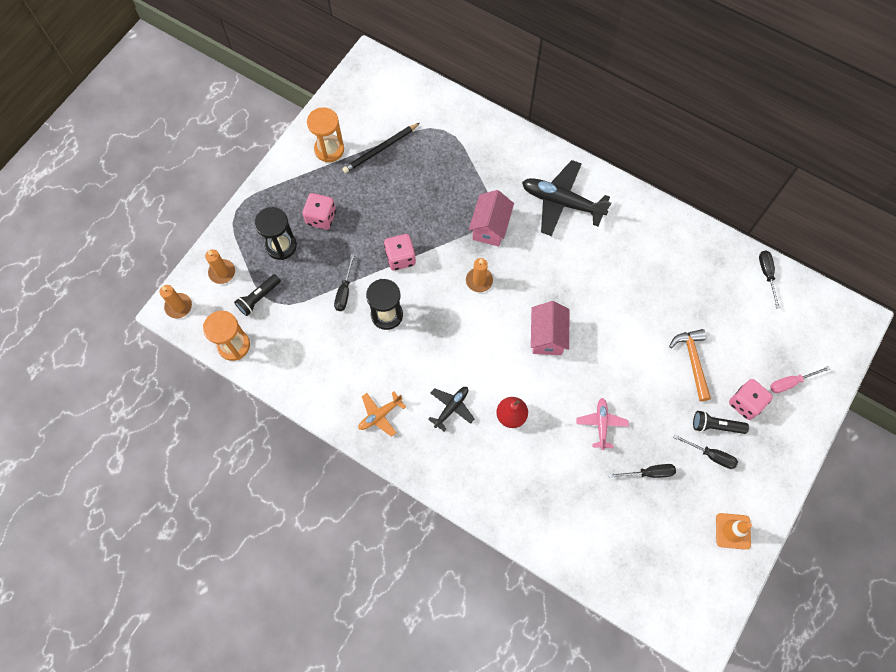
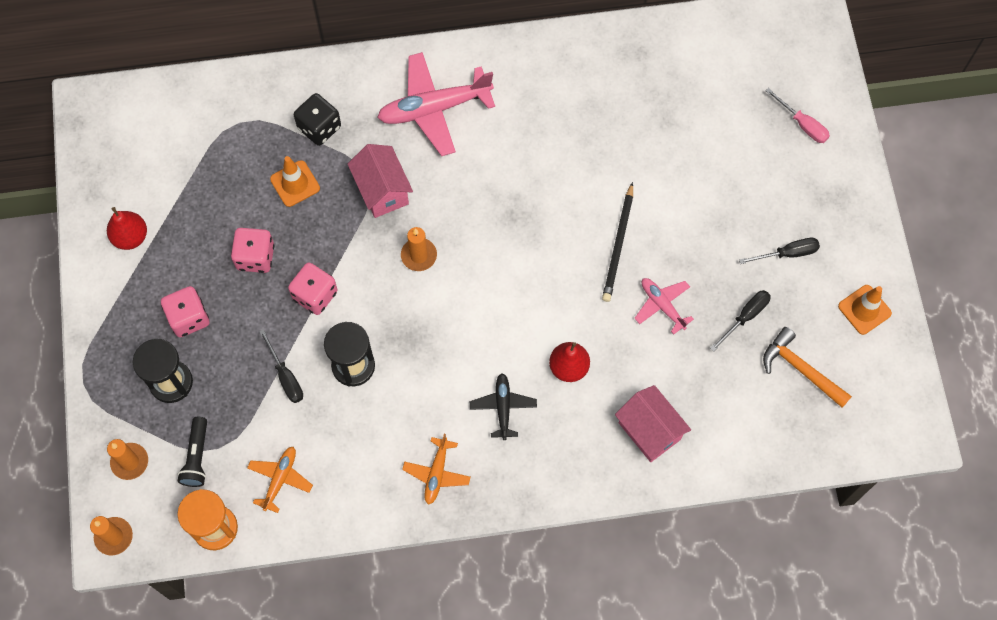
camera: 40 degrees left, 0 degrees up
orange hourglass [307,107,344,163] -> red pear [107,207,147,250]
black pencil [342,123,420,173] -> black pencil moved to [602,182,633,302]
black plane [522,160,611,236] -> pink plane [377,52,495,156]
pink house [531,301,569,355] -> pink house moved to [615,385,691,462]
orange hammer [669,329,711,401] -> orange hammer moved to [763,327,852,408]
black flashlight [693,411,749,434] -> none
pink dice [729,379,773,420] -> pink dice moved to [231,228,274,273]
black screwdriver [759,250,780,309] -> none
pink screwdriver [770,366,831,393] -> pink screwdriver turned 75 degrees counterclockwise [766,88,830,143]
none -> orange plane [247,447,313,513]
none -> orange traffic cone [270,156,320,207]
none -> black dice [294,93,341,146]

